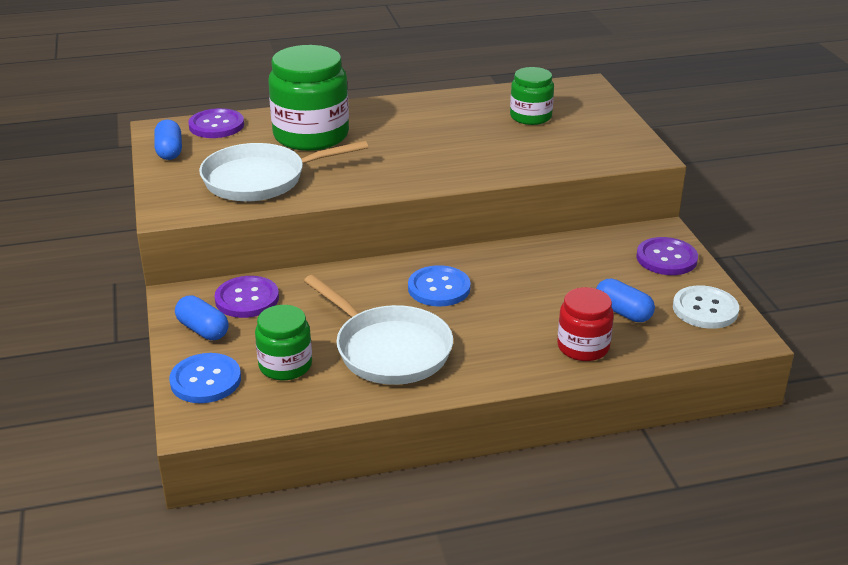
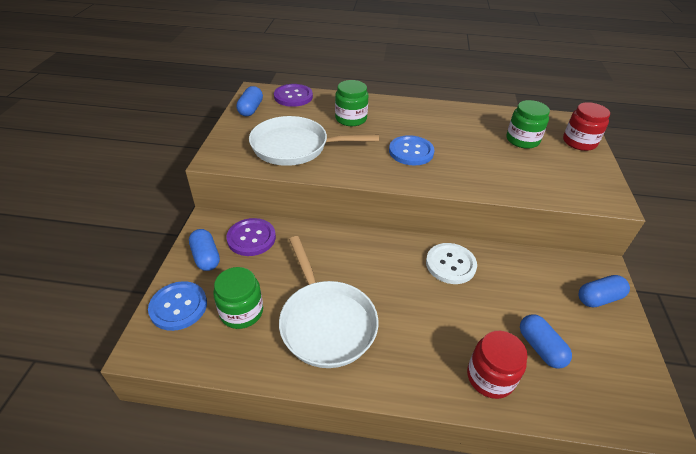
camera: 20 degrees right, 10 degrees up
green jar [269,45,349,151] -> green jar [335,80,368,126], size x0.57
blue button [408,265,471,307] -> blue button moved to [389,135,435,165]
purple button [636,237,698,275] -> blue capsule [579,275,630,308]
white button [673,285,739,329] -> white button moved to [426,243,477,284]
none -> red jar [563,102,610,151]

